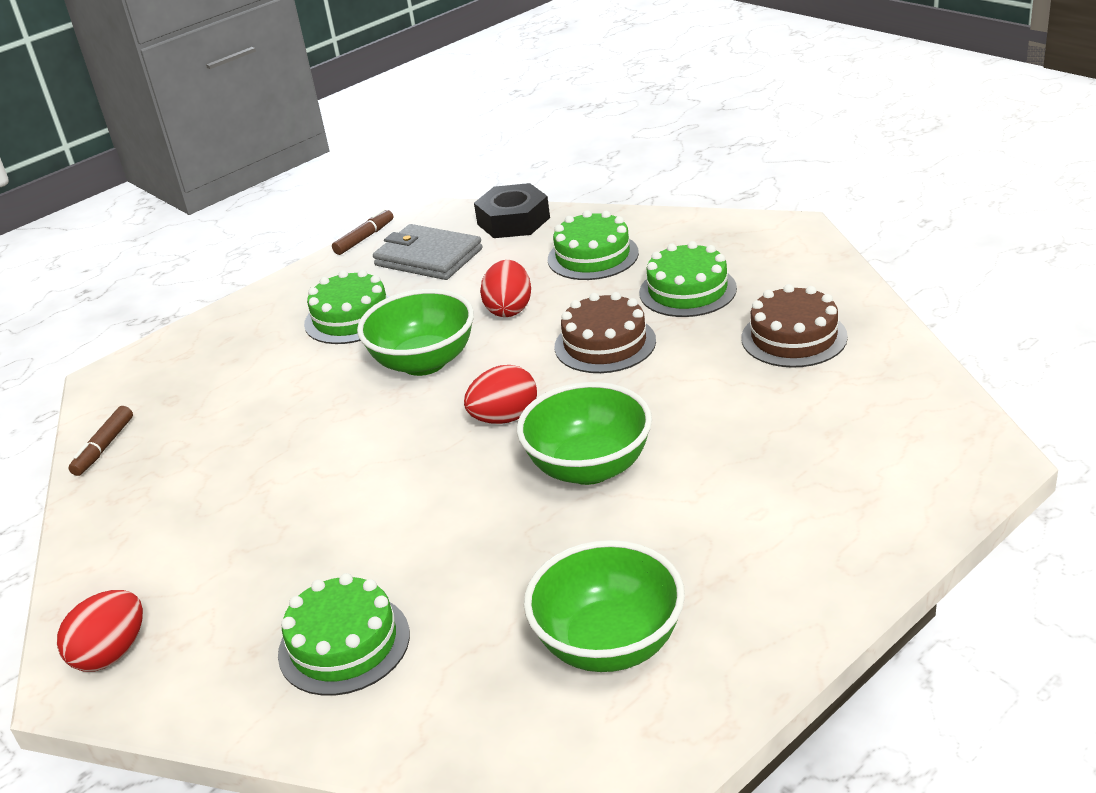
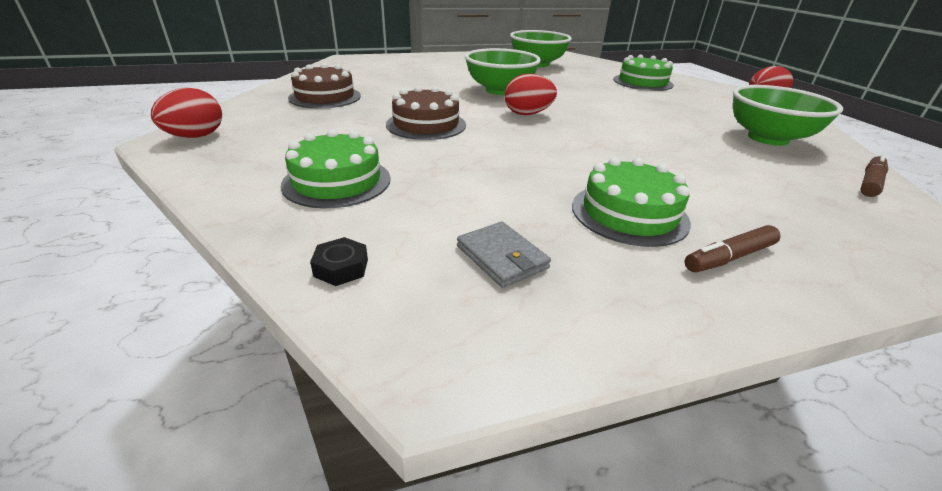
camera: 160 degrees left, 0 degrees up
brown marker [332,209,393,255] -> brown marker moved to [685,225,781,272]
green bowl [357,289,474,376] -> green bowl moved to [733,85,843,146]
grey wallet [373,224,482,280] -> grey wallet [457,222,551,288], size x0.59
black nut [474,183,550,238] -> black nut [310,237,368,286], size x0.46
red egg [480,260,531,317] -> red egg moved to [151,88,222,138]
green cake [639,241,737,317] -> none

